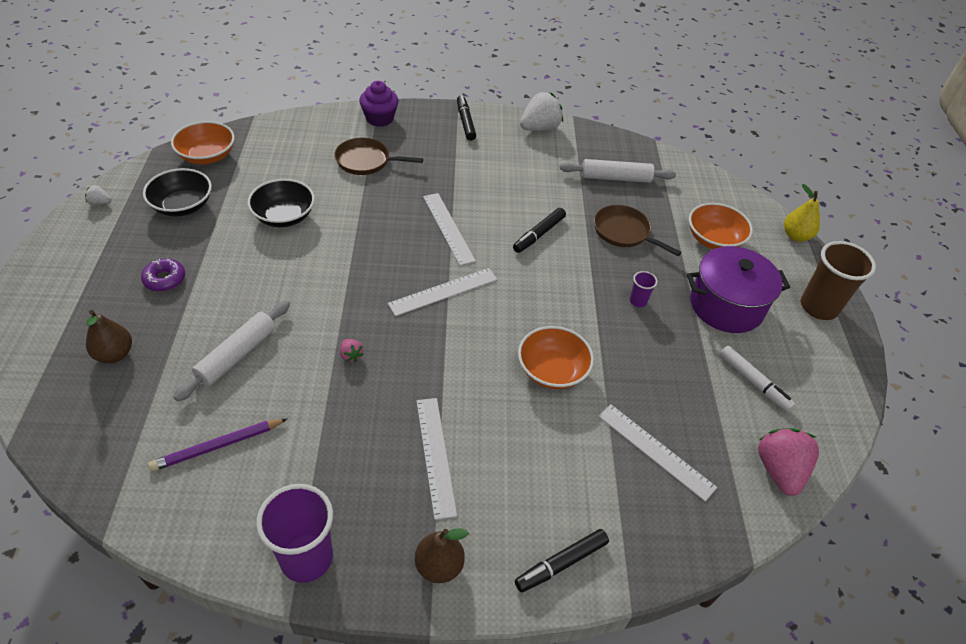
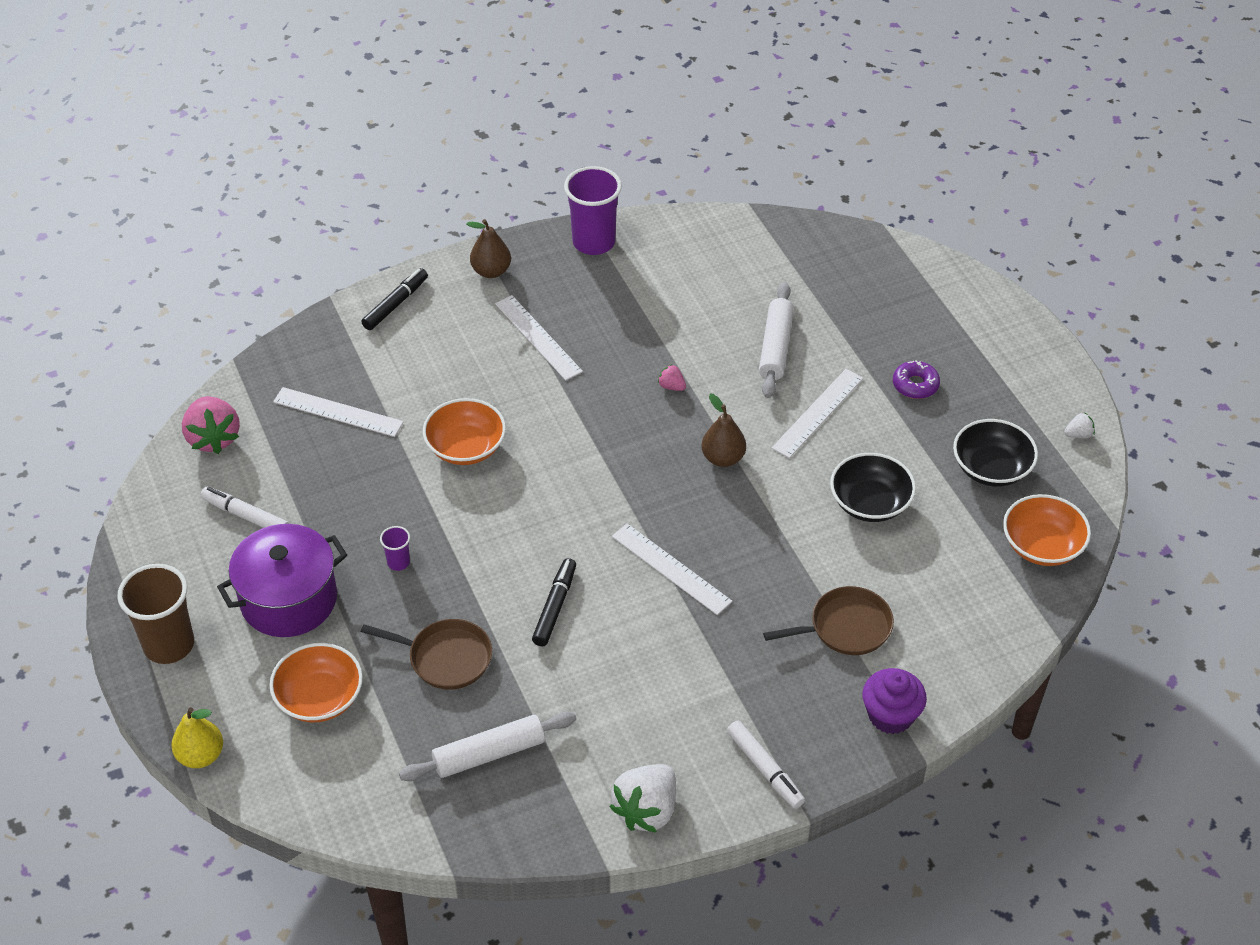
camera: 160 degrees right, 0 degrees up
brown pear [86,310,132,363] -> brown pear moved to [701,394,746,467]
purple pencil [148,419,287,471] -> none
white ruler [388,268,497,316] -> white ruler moved to [772,369,863,458]
black marker [457,95,476,141] -> white marker [727,721,805,809]

